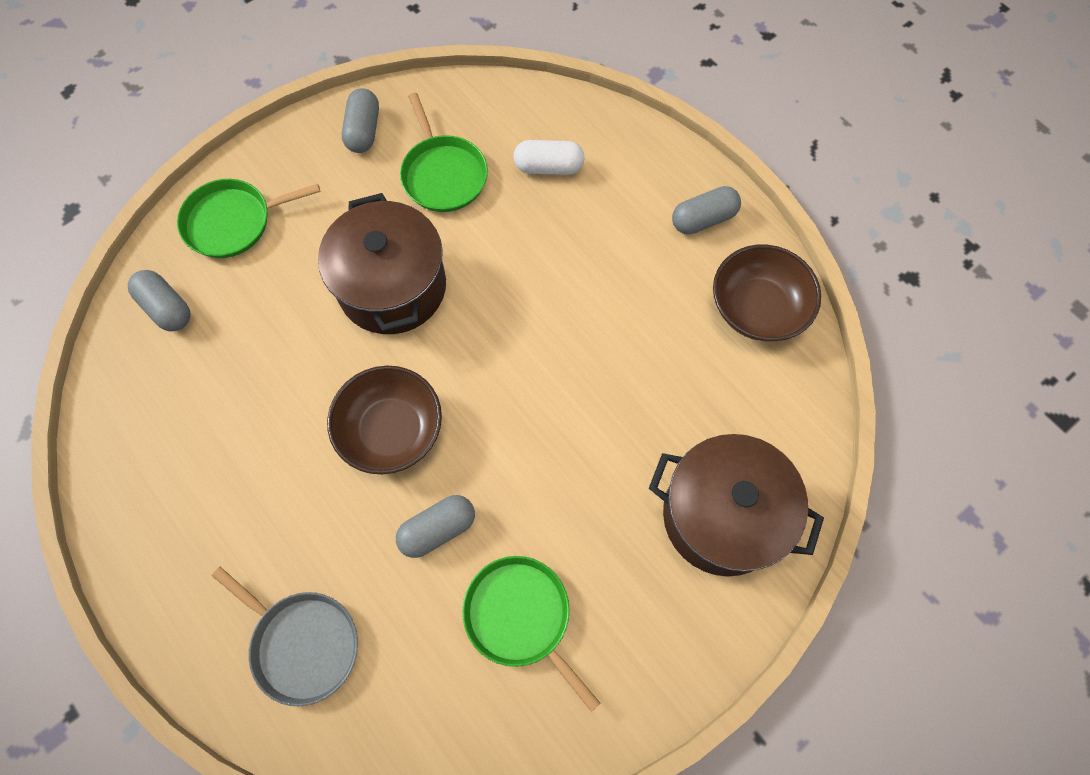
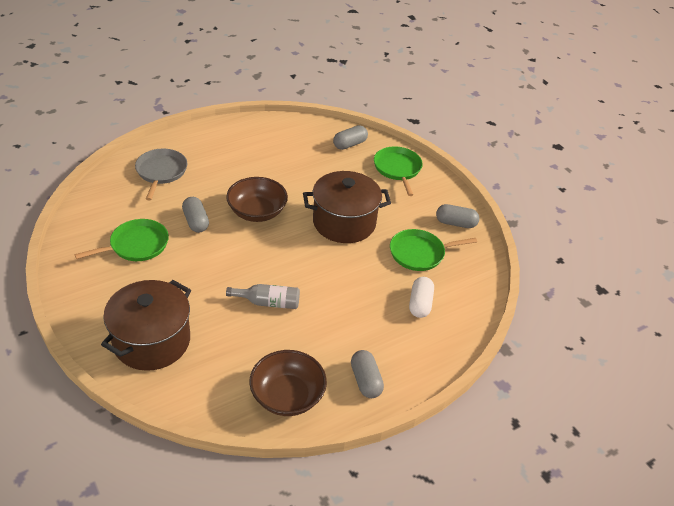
camera: 95 degrees right, 25 degrees down
grey pan [212,567,358,707] -> grey pan turned 135 degrees clockwise [135,149,187,200]
none -> grey bottle [226,284,300,309]

